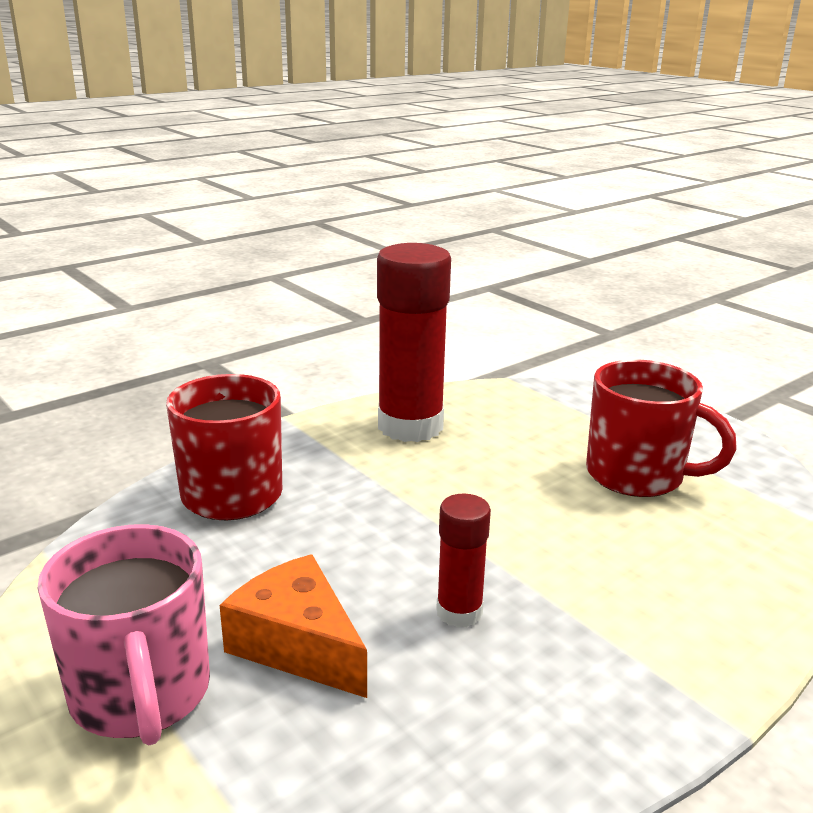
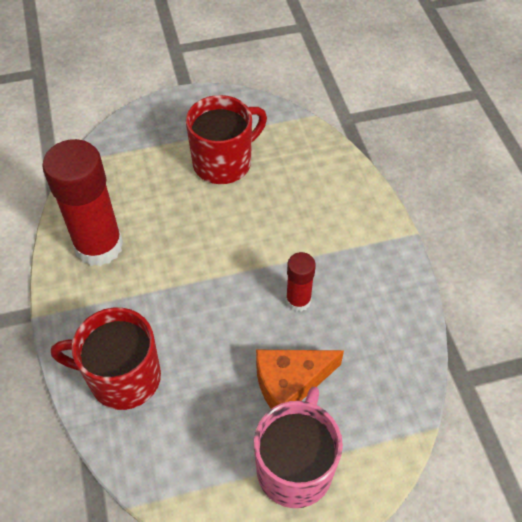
camera: 65 degrees left, 30 degrees up
pink mug [37,524,210,745] -> pink mug turned 75 degrees counterclockwise [254,387,343,508]

